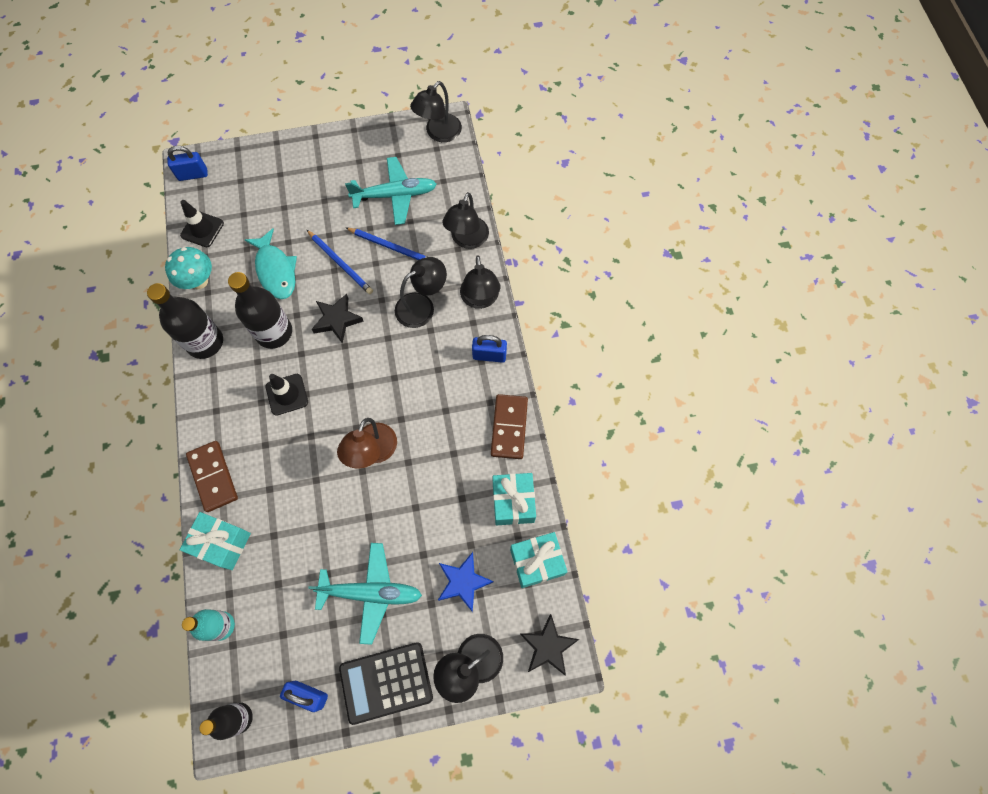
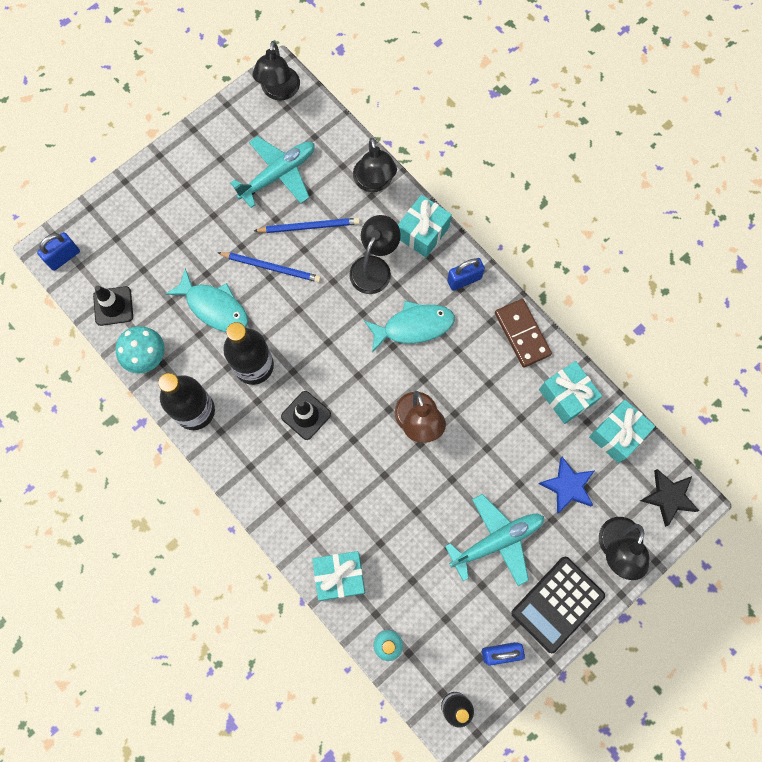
camera: 30 degrees left, 5 degrees up
brown domino [186,441,238,512] -> none
black star [311,294,364,343] -> none
black lamp [460,255,500,309] -> turquoise gift [398,195,452,258]
none -> turquoise fish [364,301,455,352]

